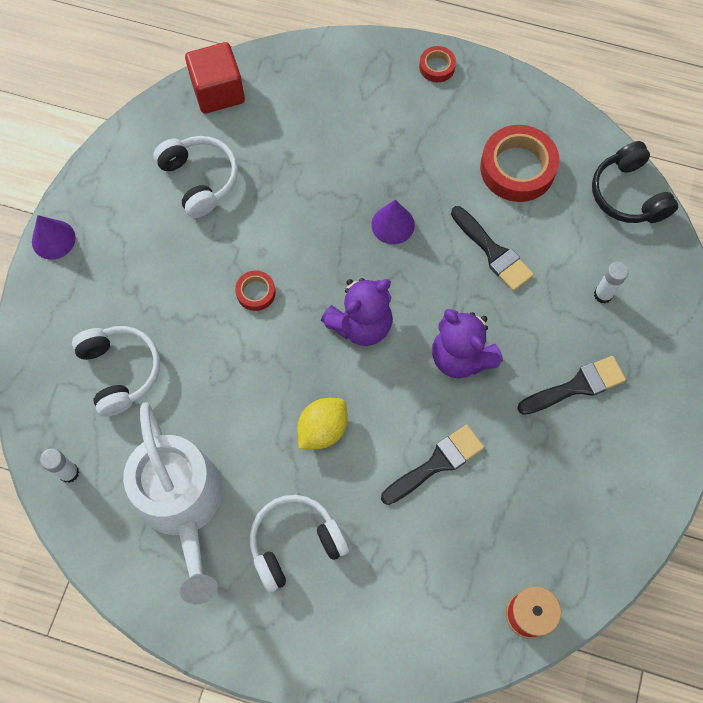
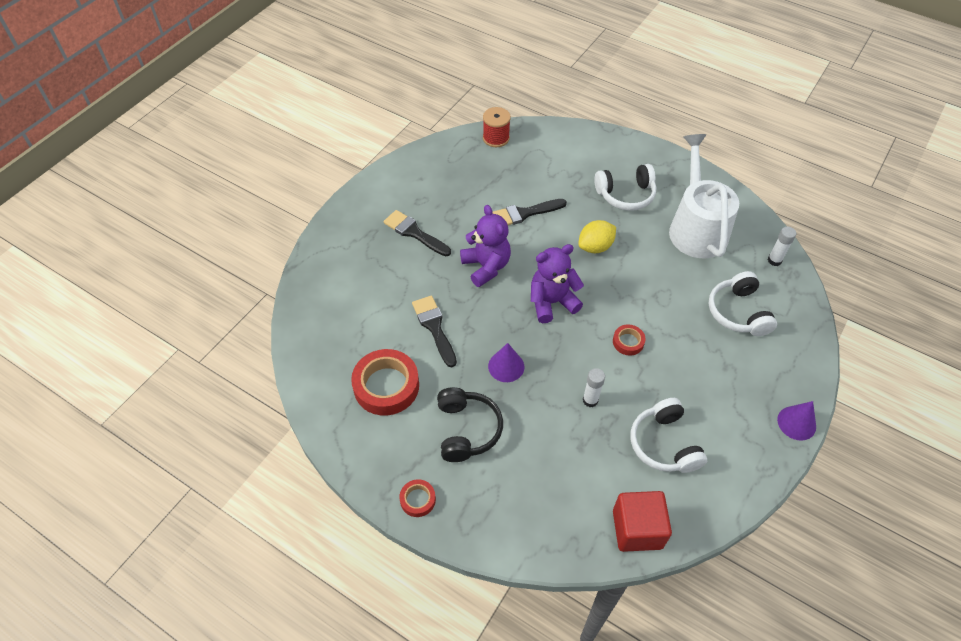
camera: 165 degrees left, 15 degrees down
black brush [517,356,626,415] -> black brush turned 45 degrees clockwise [383,210,451,256]
black headphones [592,141,678,223] -> black headphones moved to [437,387,503,462]
white glue stick [594,262,629,304] -> white glue stick moved to [583,368,605,407]

